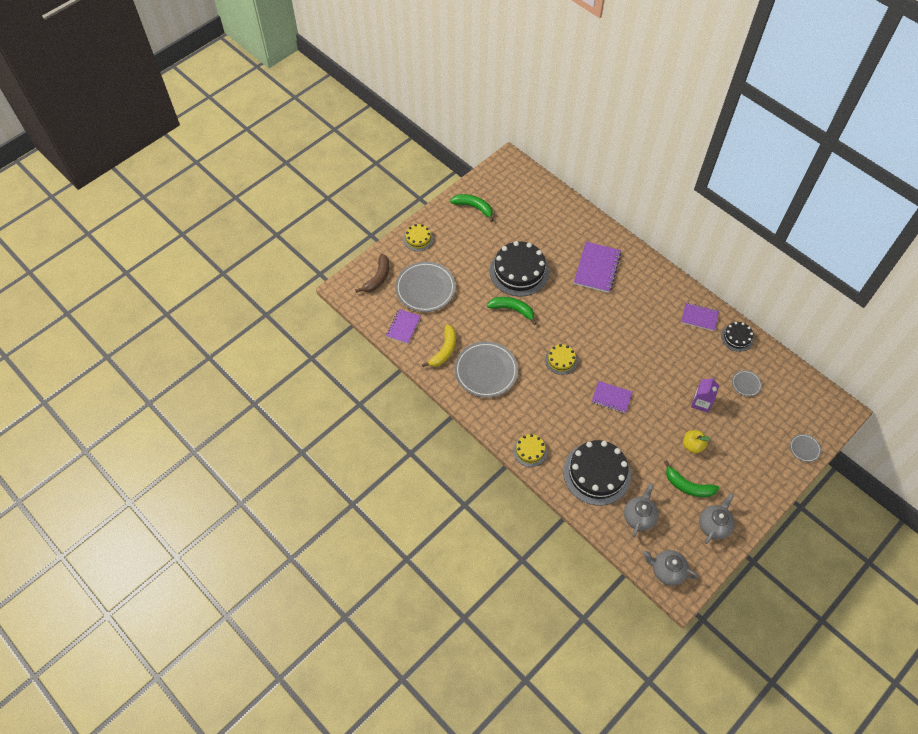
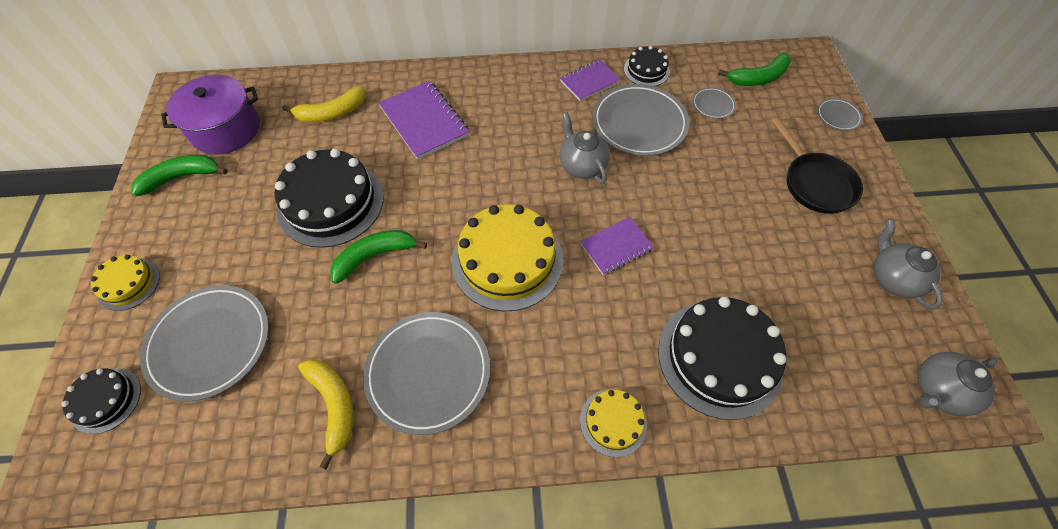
camera: 50 degrees left, 0 degrees up
brown banana [355,254,389,293] -> black cake [62,368,141,434]
purple notebook [386,309,421,344] -> none
yellow cake [545,344,577,375] -> yellow cake [452,204,563,311], size x1.94
grey teapot [624,483,659,537] -> grey teapot moved to [559,112,610,184]
green banana [664,460,719,497] -> green banana moved to [718,52,791,86]
yellow apple [683,430,710,454] -> none
purple carton [691,377,719,413] -> none
none -> purple pot [161,75,260,155]
none -> yellow banana [282,86,366,123]
none -> grey plate [593,84,689,156]
none -> black pan [771,117,863,214]

